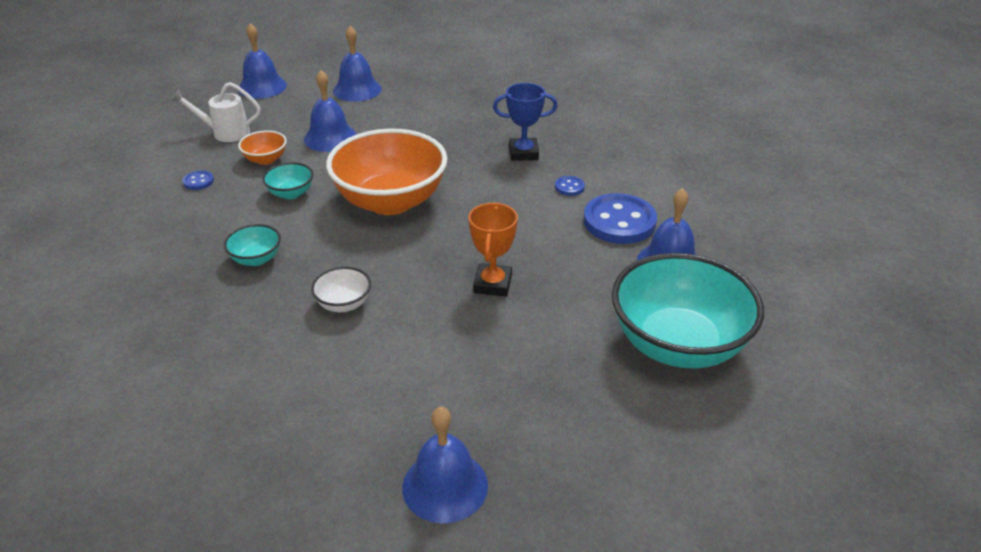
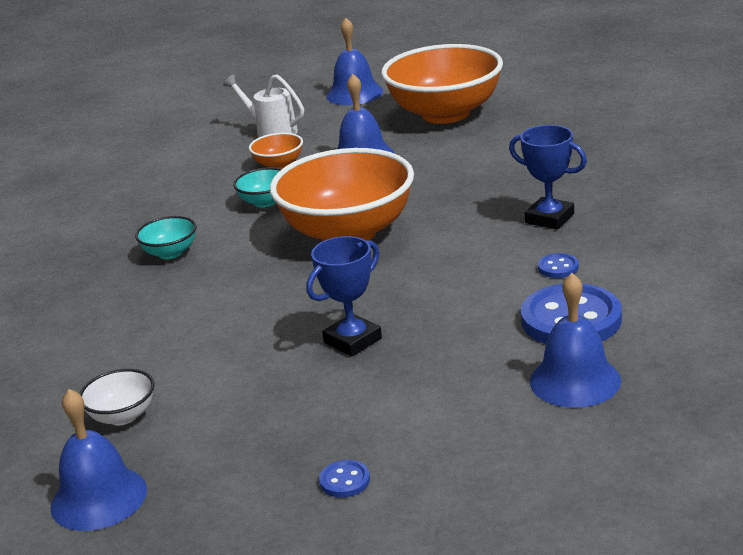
camera: 40 degrees right, 10 degrees down
blue button [183,170,214,190] -> blue button moved to [319,460,370,498]
white bowl [311,267,371,312] -> white bowl moved to [79,369,155,425]
blue bell [333,26,382,102] -> orange bowl [381,44,503,124]
orange trophy [469,203,518,297] -> blue trophy [306,236,382,356]
turquoise bowl [612,253,764,368] -> none

